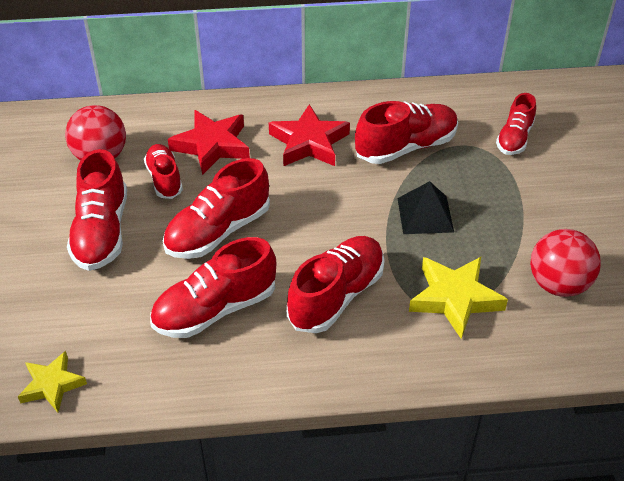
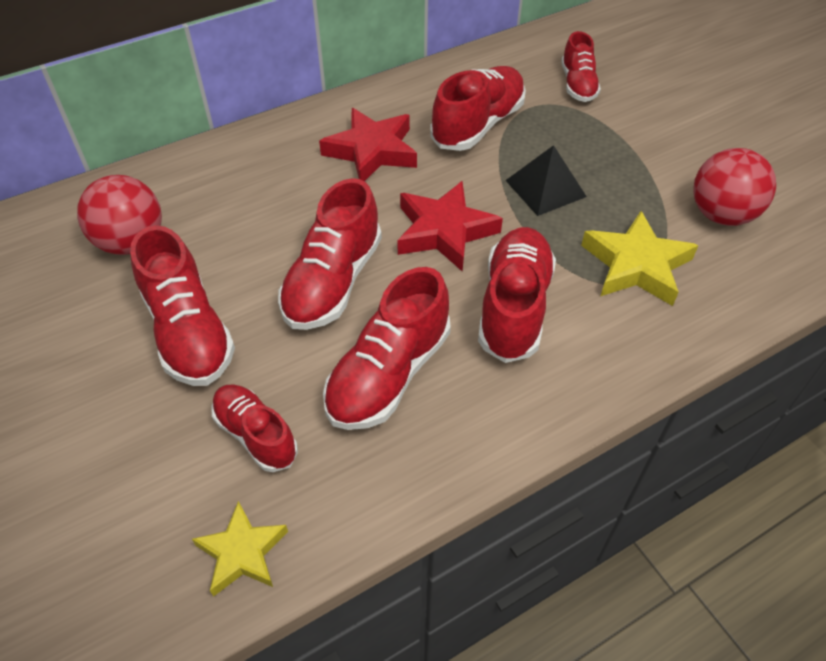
camera: 25 degrees left, 5 degrees up
red shoe [144,144,183,199] -> red shoe moved to [211,384,298,472]
red star [168,110,250,175] -> red star moved to [397,181,503,272]

